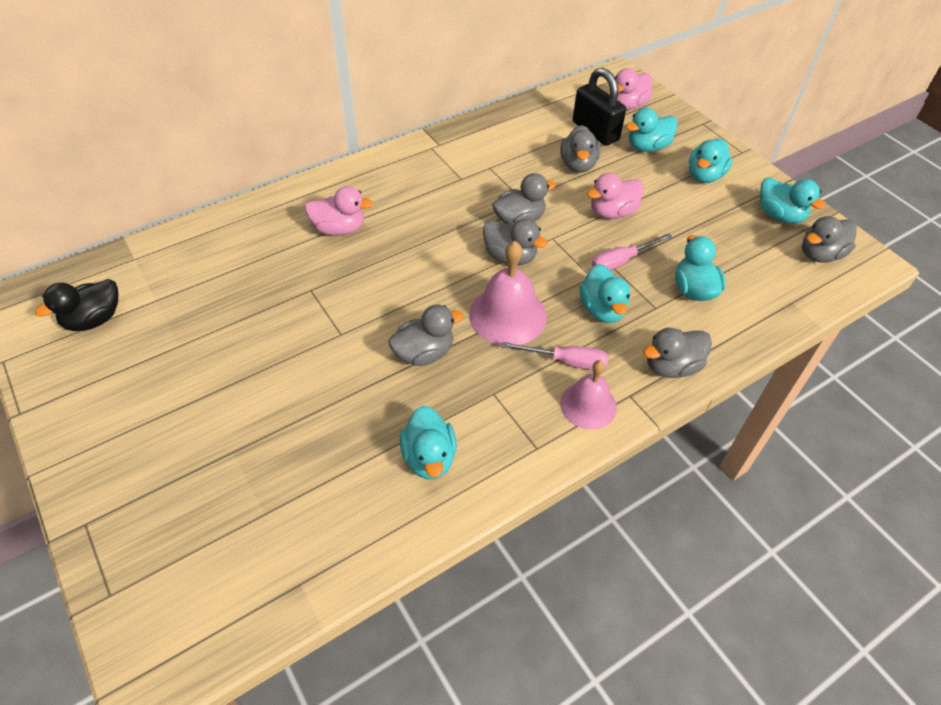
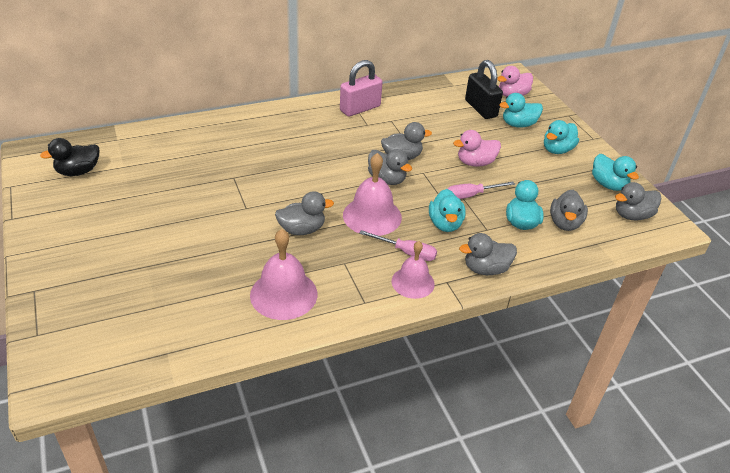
camera: 10 degrees right, 10 degrees down
pink duck [305,186,373,236] -> none
turquoise duck [400,406,457,479] -> pink bell [250,229,317,320]
grey duck [560,125,601,173] -> grey duck moved to [550,190,588,231]
none -> pink padlock [340,60,383,117]

